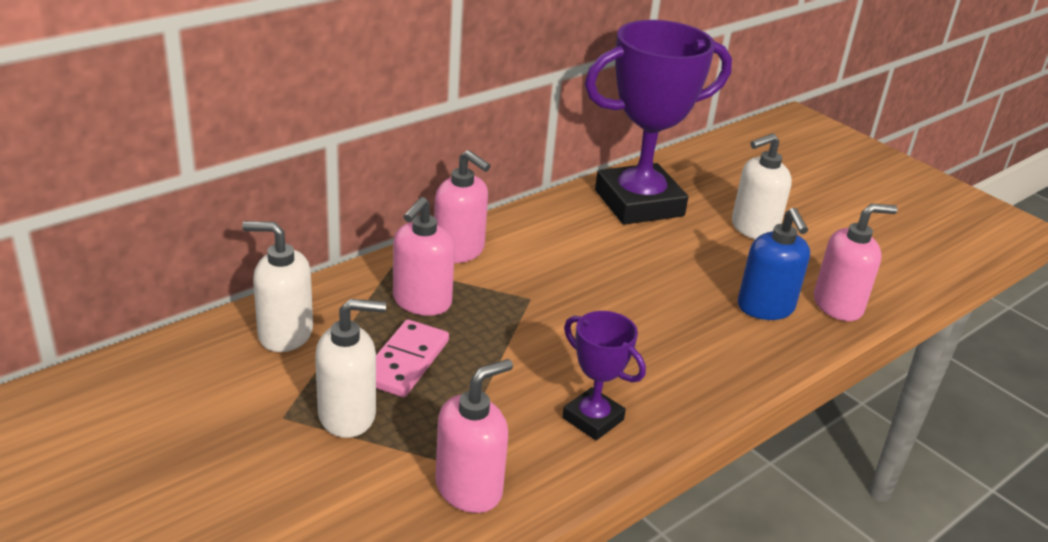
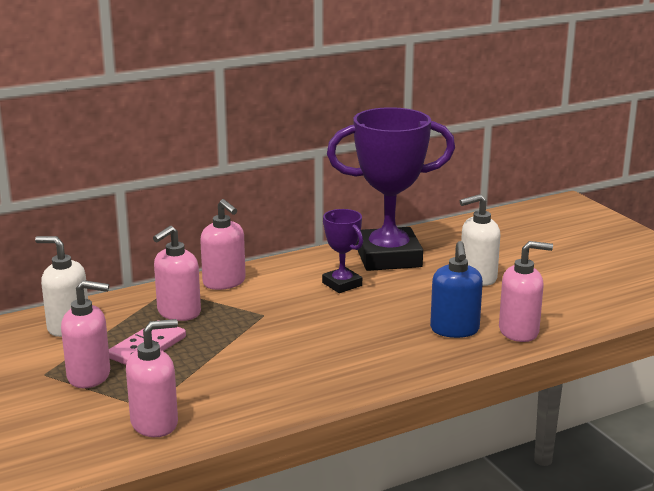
camera: 15 degrees right, 10 degrees down
white soap dispenser [315,299,386,438] -> pink soap dispenser [61,280,110,388]
purple trophy [562,311,646,440] -> purple trophy moved to [322,209,363,293]

